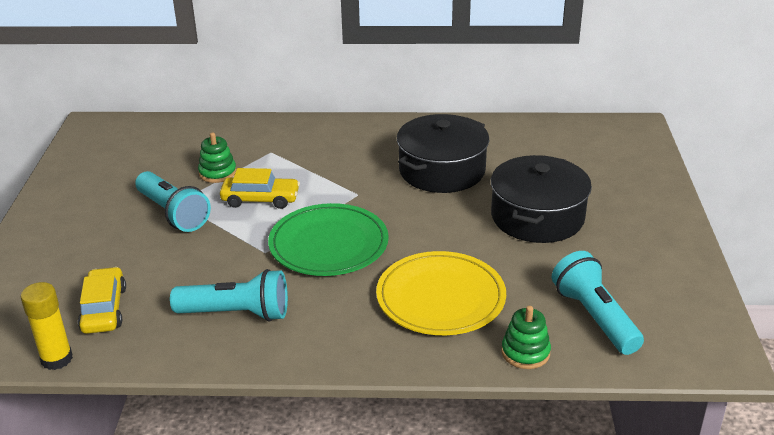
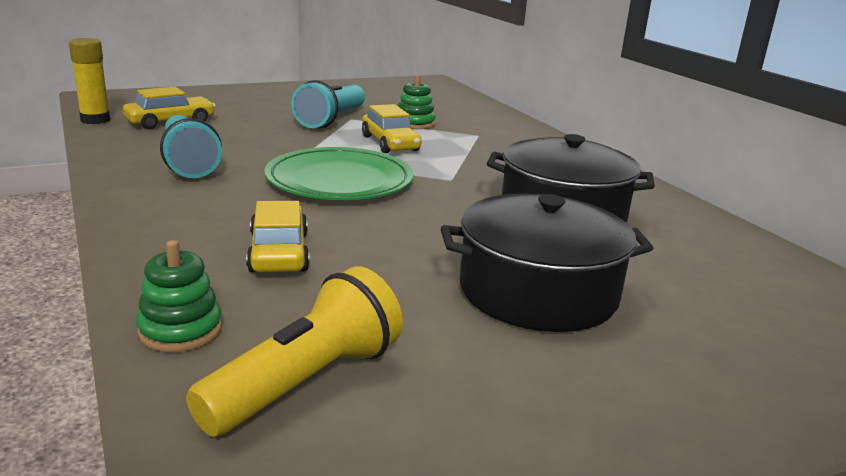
camera: 60 degrees right, 10 degrees down
yellow plate [376,251,506,335] -> yellow car [246,201,310,272]
turquoise flashlight [552,251,644,355] -> yellow flashlight [186,266,403,437]

